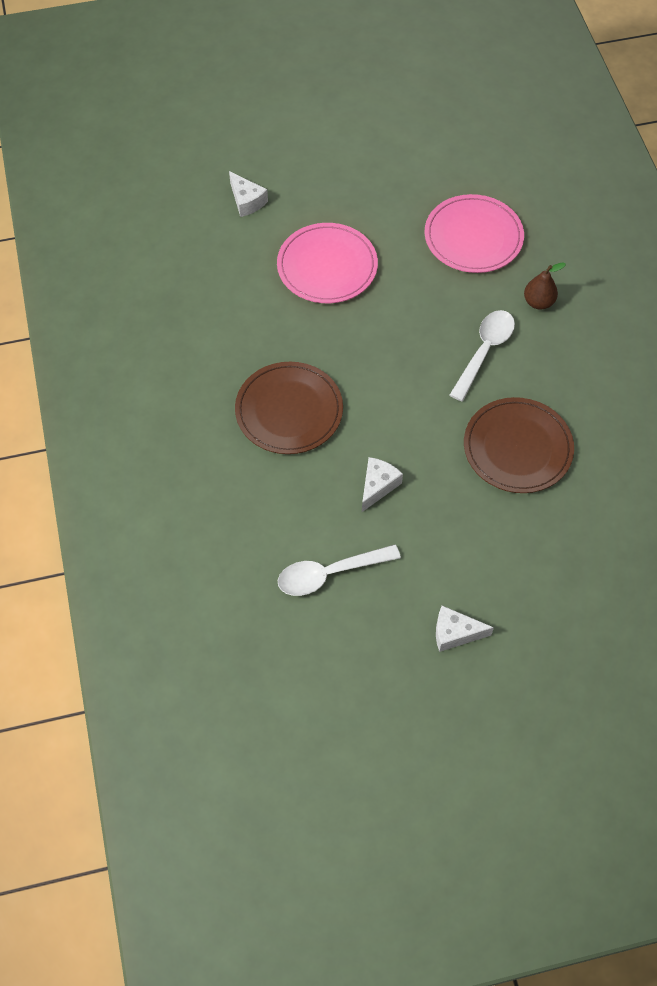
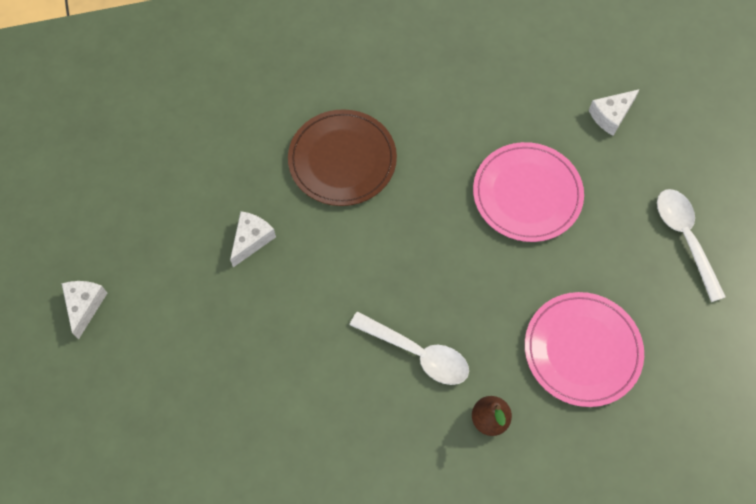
camera: 90 degrees right, 5 degrees up
white spoon [278,544,401,596] -> white spoon moved to [657,189,726,302]
white cheese [362,457,403,512] -> white cheese turned 90 degrees counterclockwise [230,211,276,267]
brown plate [464,397,574,493] -> none

